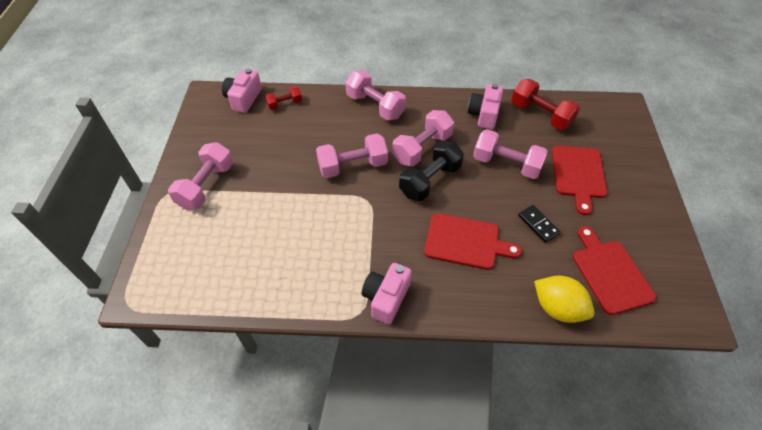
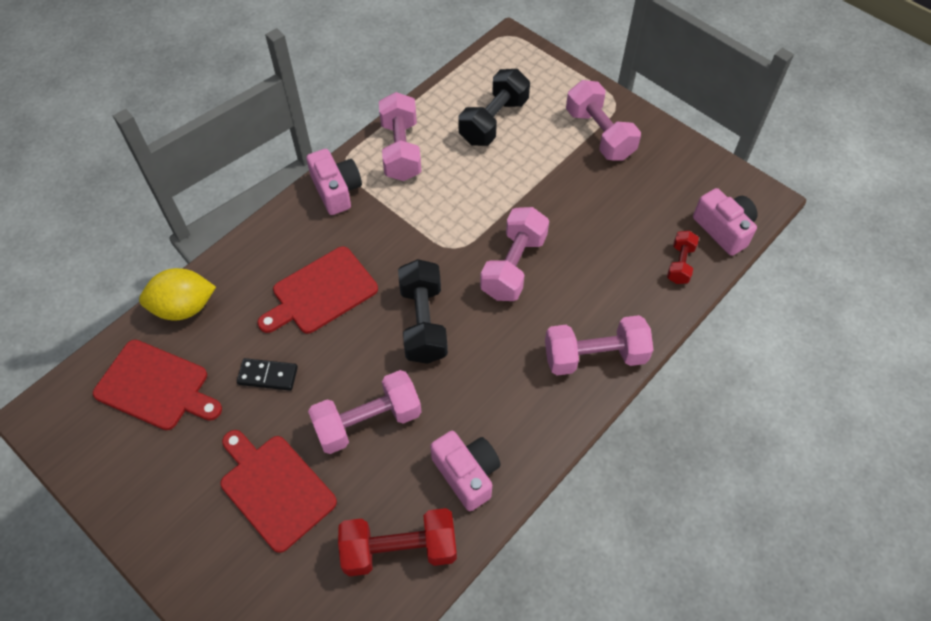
camera: 130 degrees right, 5 degrees up
pink dumbbell [392,110,454,166] -> pink dumbbell moved to [379,92,422,181]
none -> black dumbbell [458,69,530,146]

